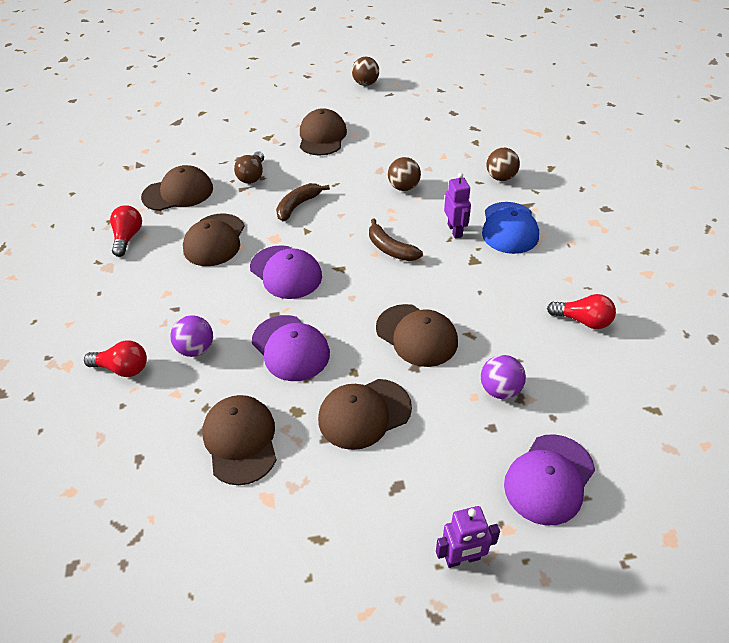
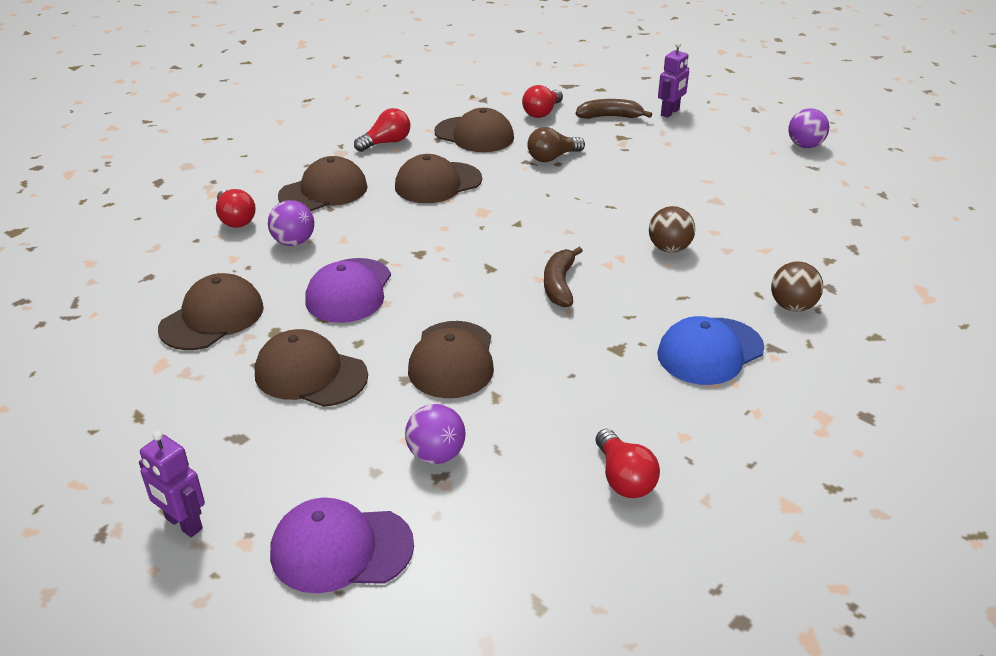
camera: 50 degrees right, 10 degrees down
purple cap [250,245,322,299] -> none
brown banana [276,183,330,221] -> brown banana moved to [576,99,652,119]
brown cap [300,108,347,155] -> brown cap moved to [278,156,367,211]
brown ball [352,57,379,86] -> purple ball [788,108,829,148]
purple robot [444,173,471,239] -> purple robot moved to [658,42,689,118]
none -> red light bulb [522,85,563,118]

